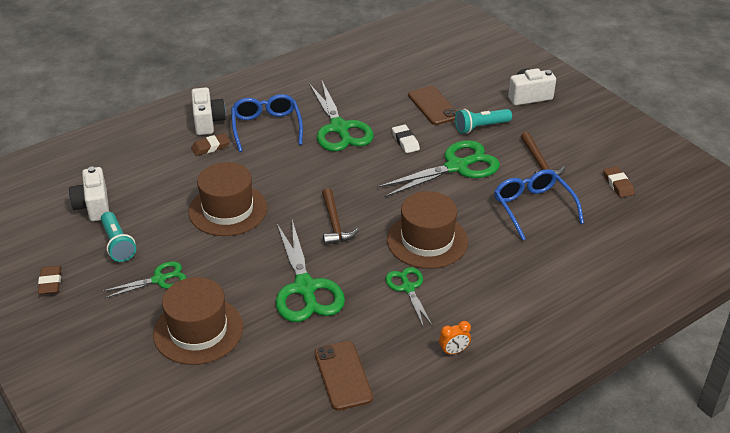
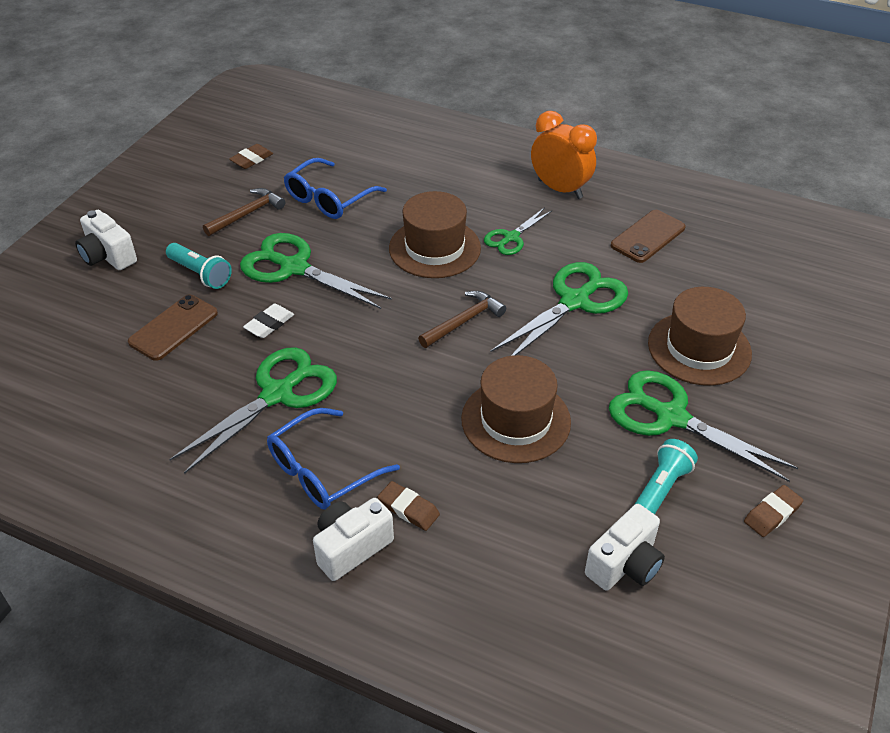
camera: 120 degrees left, 5 degrees up
green scissors [102,261,187,298] -> green scissors [609,370,798,482], size x1.78
orange clock [439,321,471,355] -> orange clock [531,111,597,199], size x2.20

